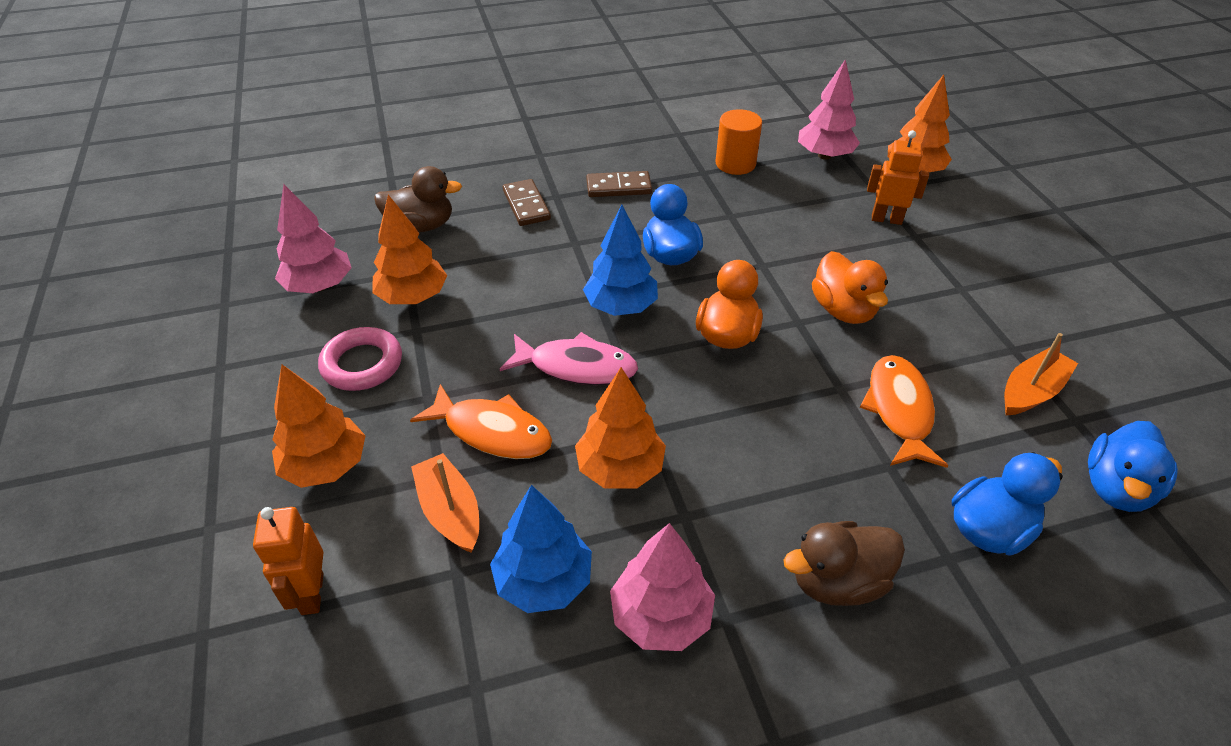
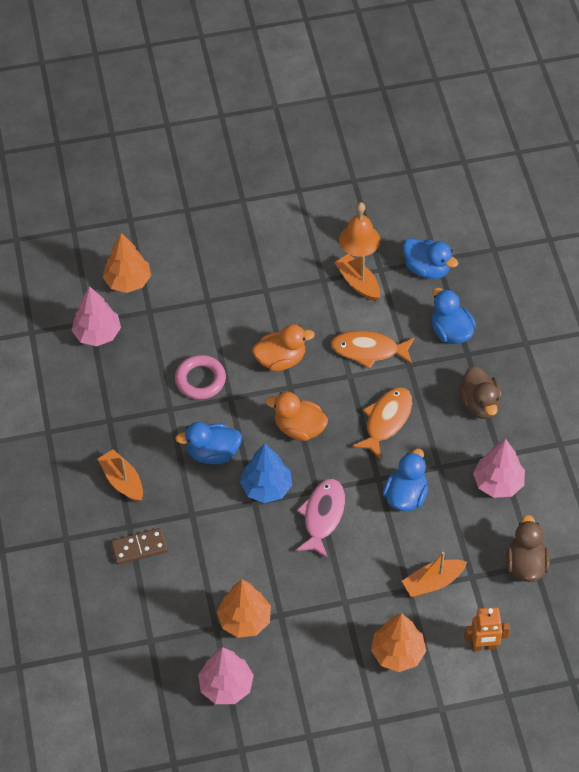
camera: 85 degrees left, 10 degrees up
pink ring [318,327,402,391] -> pink ring moved to [175,355,226,399]
brown duck [374,166,462,232] -> brown duck moved to [506,515,550,582]
orange fish [410,384,552,459] -> orange fish moved to [352,387,412,459]
blue tree [490,485,592,613] -> none
orange tree [575,367,666,488] -> blue duck [383,449,428,511]
brown domino [586,171,652,197] -> orange boat [98,449,143,502]
orange cylinder [715,109,762,175] -> none
orange robot [867,130,929,225] -> none
none -> orange bell [339,202,380,257]

